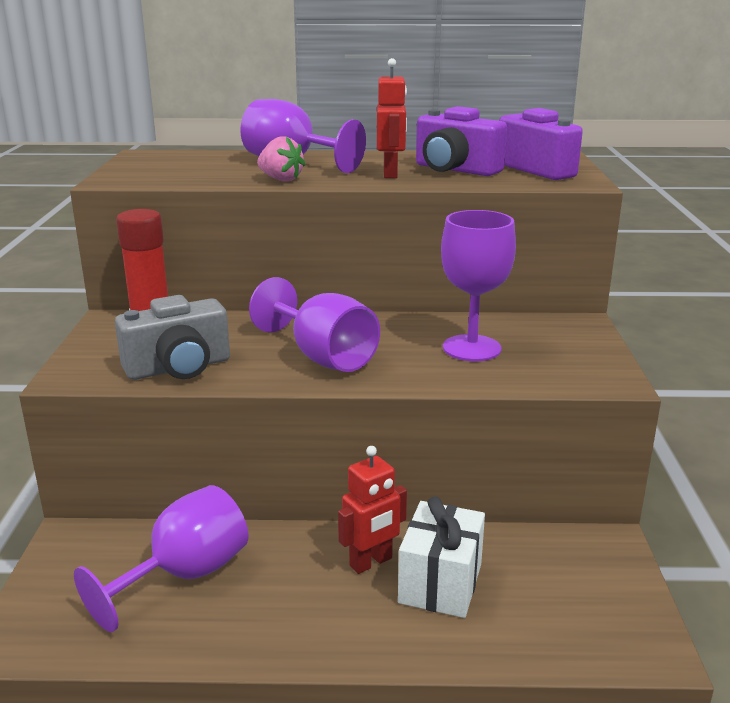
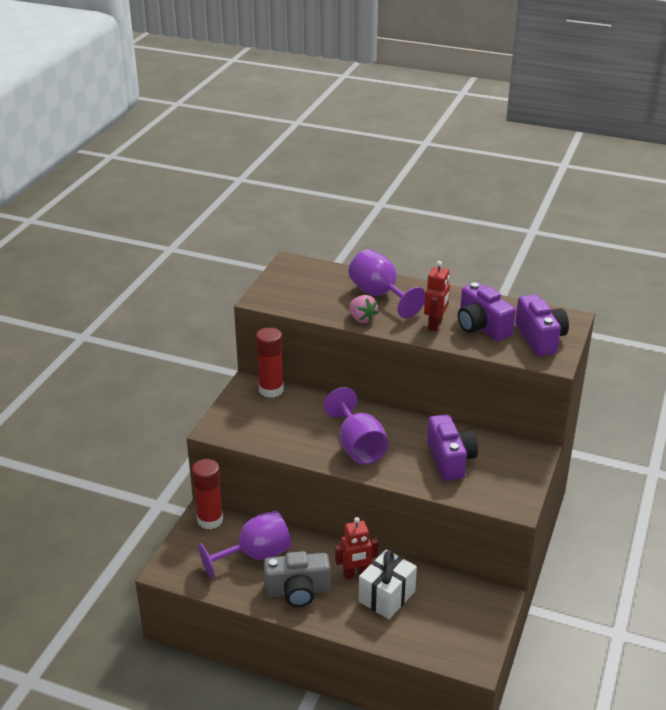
camera: 20 degrees right, 10 degrees up
grey camera [115,295,230,380] -> grey camera moved to [264,551,330,607]
purple goblet [441,210,516,361] -> purple camera [427,414,478,481]
none -> red glue stick [192,459,223,529]

